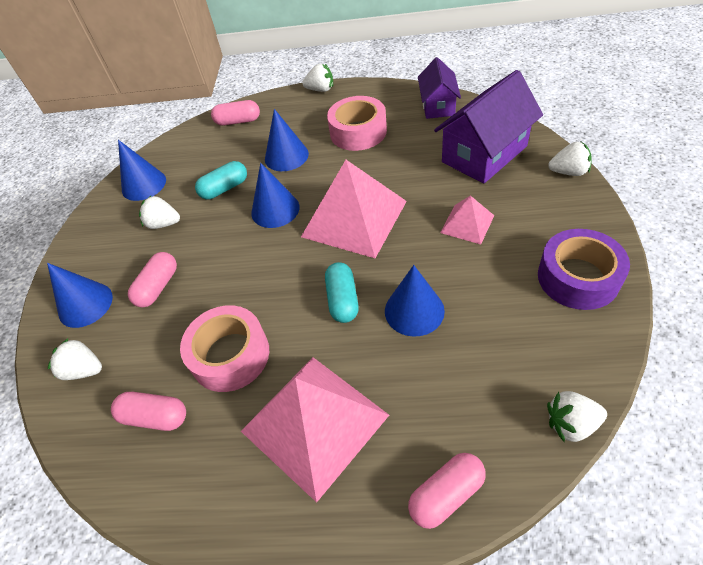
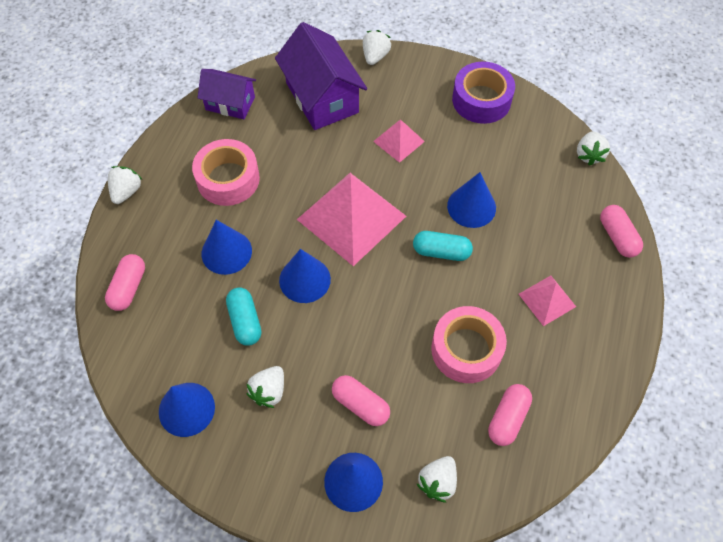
camera: 80 degrees left, 10 degrees up
pink pyramid [241,357,389,503] -> pink pyramid [519,276,576,326], size x0.50

